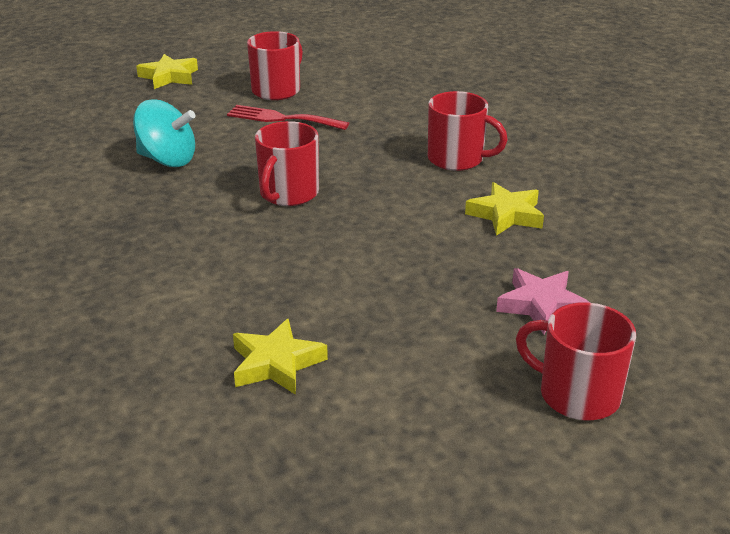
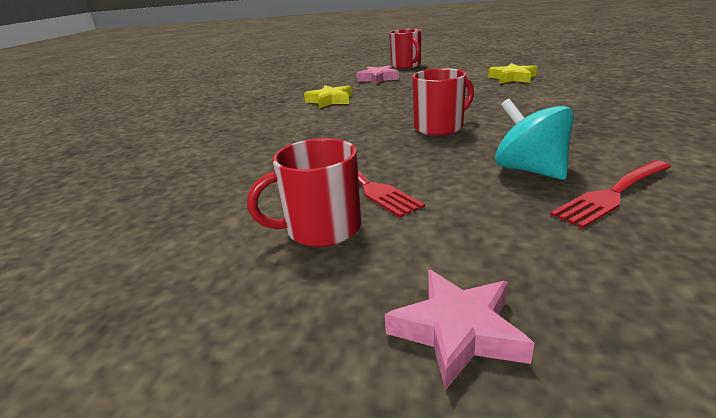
camera: 140 degrees left, 5 degrees down
yellow star [136,54,198,89] -> pink star [385,269,534,390]
red mug [428,91,508,171] -> none
none -> red fork [550,161,671,229]

